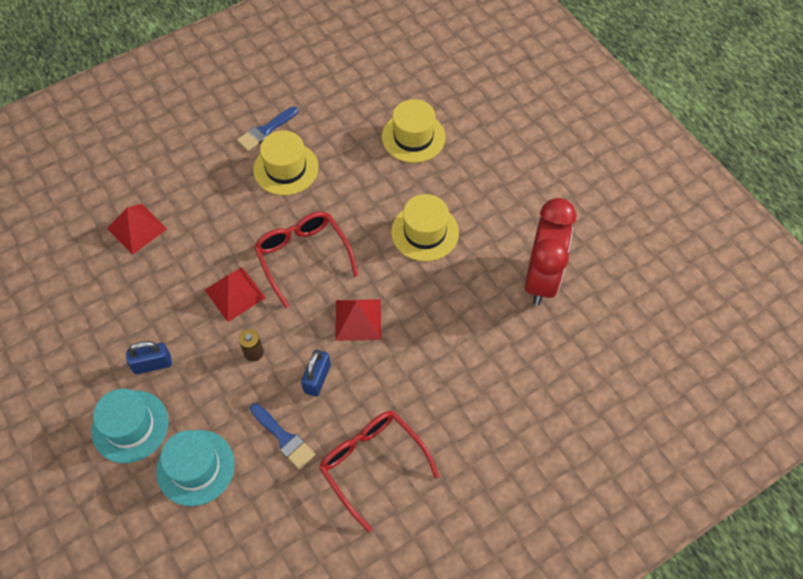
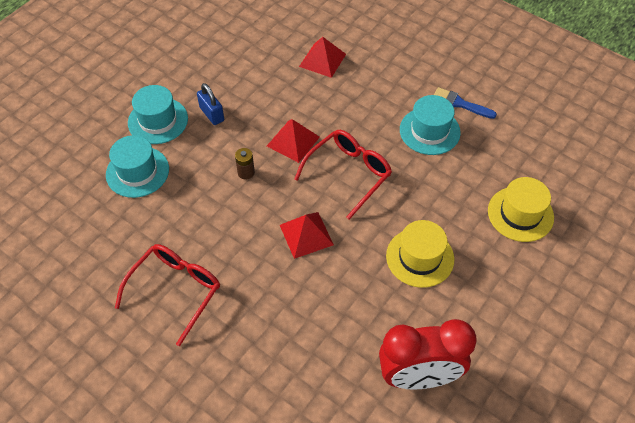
camera: 70 degrees right, 5 degrees down
blue brush [250,403,315,470] -> none
yellow hat [253,131,319,195] -> turquoise hat [400,95,461,155]
blue padlock [301,350,331,397] -> none

